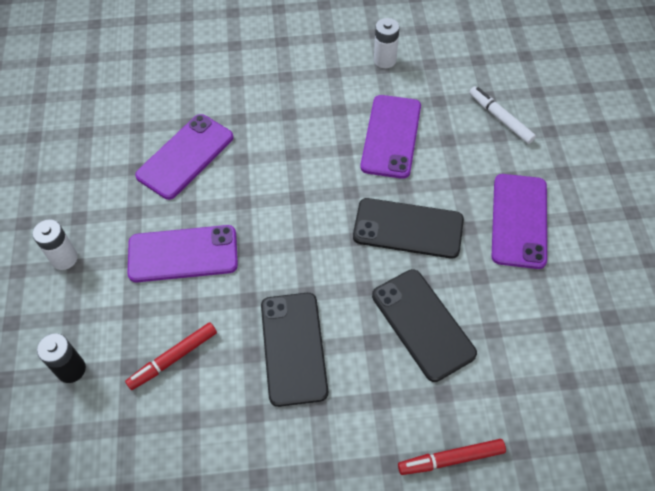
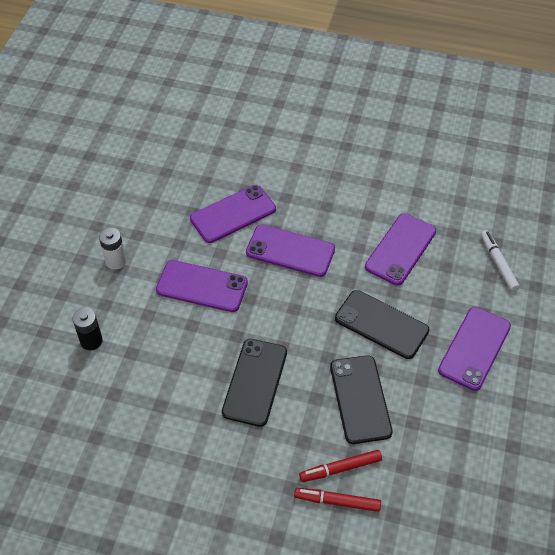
camera: 20 degrees right, 5 degrees down
red marker [125,322,217,390] -> red marker moved to [299,450,382,482]
white battery [374,18,400,68] -> none
none -> purple phone [246,224,335,277]

